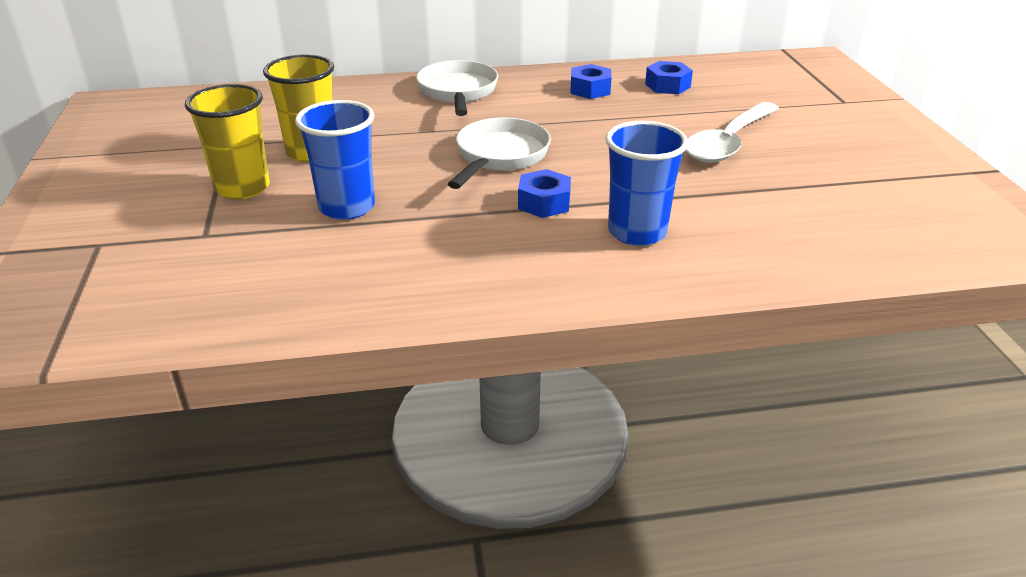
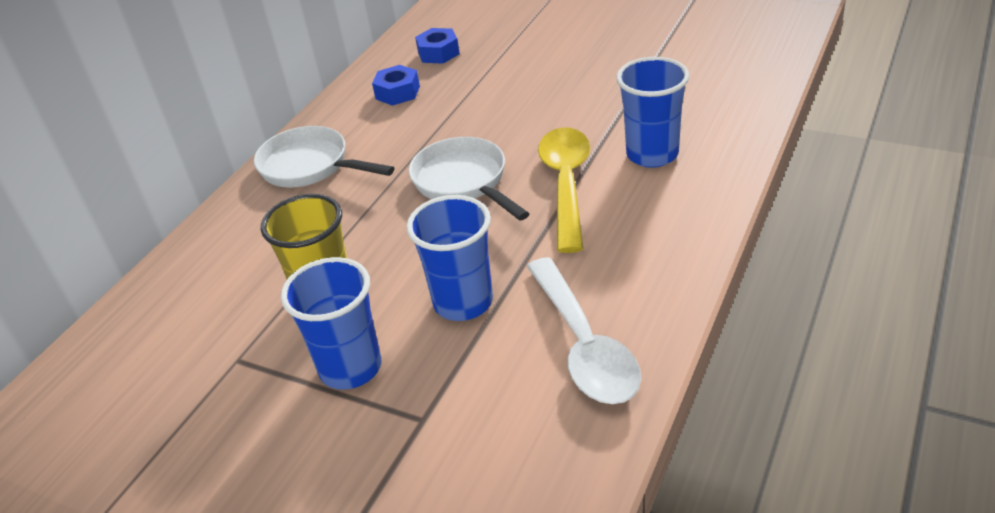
camera: 50 degrees left, 5 degrees up
yellow cup [185,84,270,199] -> blue cup [281,257,381,390]
blue nut [518,169,571,218] -> yellow spoon [538,127,590,253]
white spoon [686,102,779,163] -> white spoon moved to [527,257,641,404]

